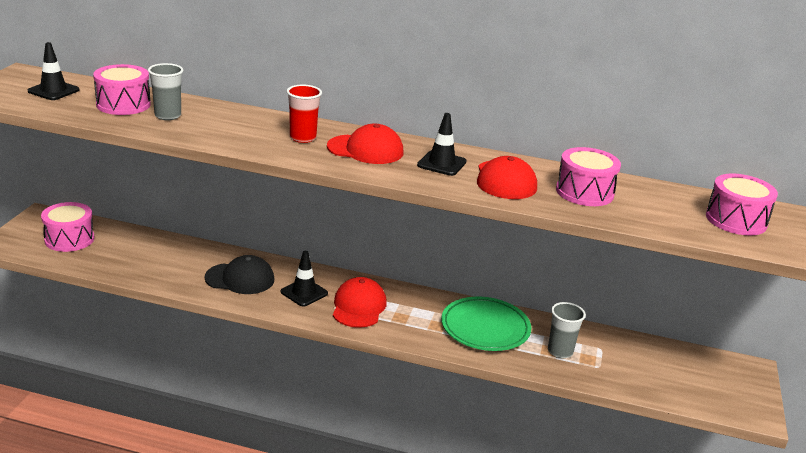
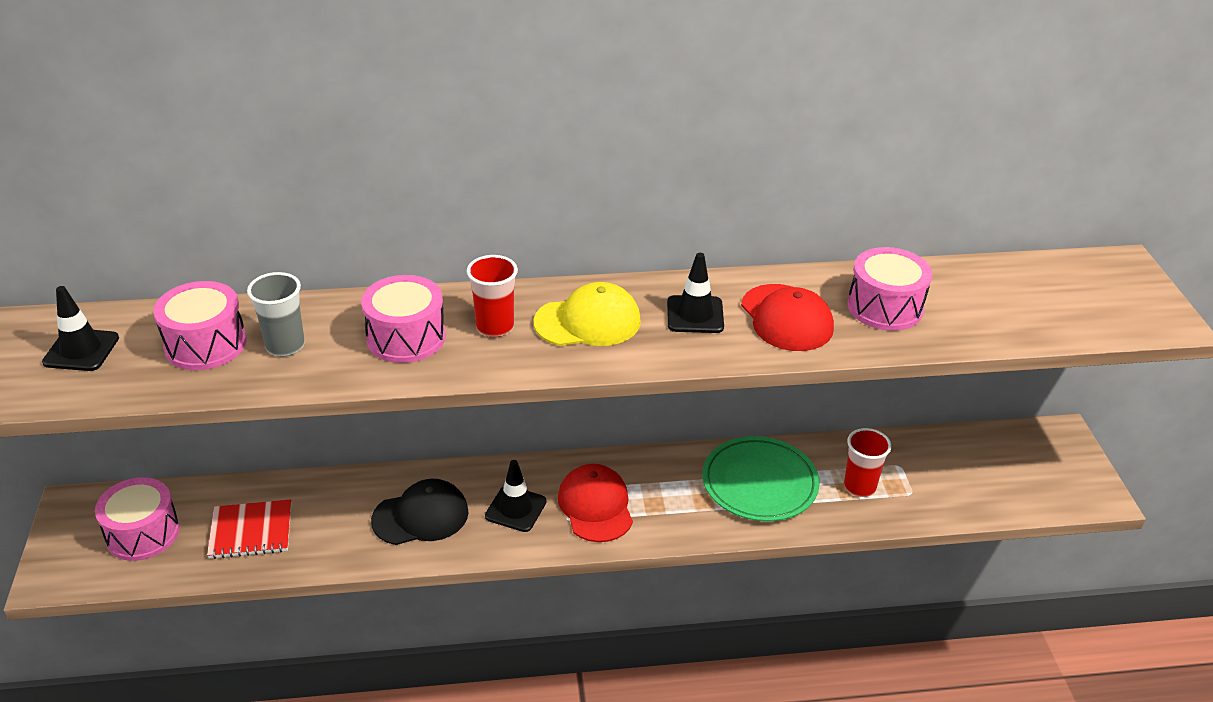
camera: 20 degrees left, 10 degrees up
red cap [327,124,404,164] -> yellow cap [534,282,641,346]
grey cup [548,302,586,358] -> red cup [844,428,892,497]
pink drum [706,174,778,235] -> pink drum moved to [361,275,446,363]
none -> red notebook [207,499,291,559]

